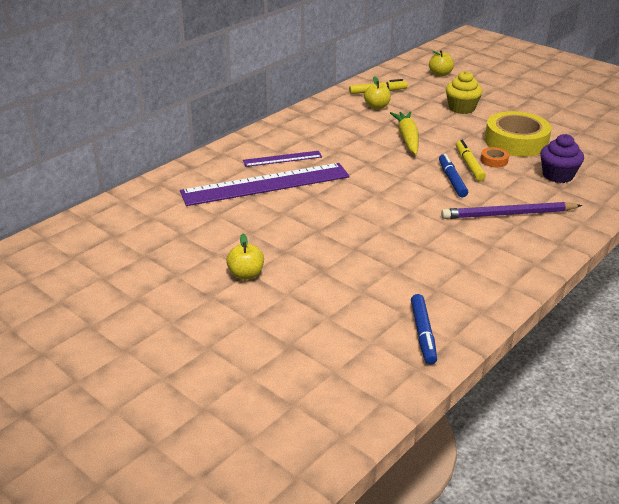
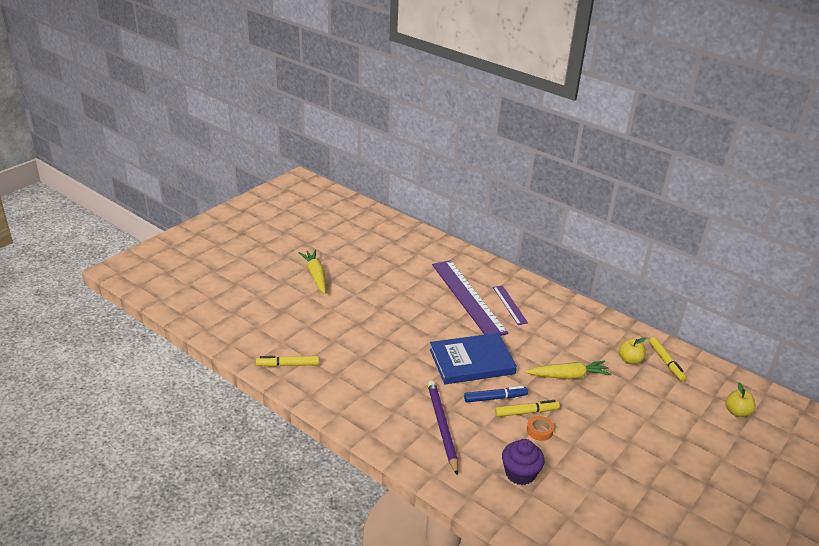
camera: 85 degrees right, 0 degrees up
yellow apple [226,234,264,280] -> none
blue marker [411,294,437,365] -> yellow marker [256,356,319,367]
yellow cupcake [446,71,483,114] -> none
yellow tape [485,111,552,157] -> none
none -> yellow carrot [298,250,326,294]
none -> blue book [430,333,517,384]

